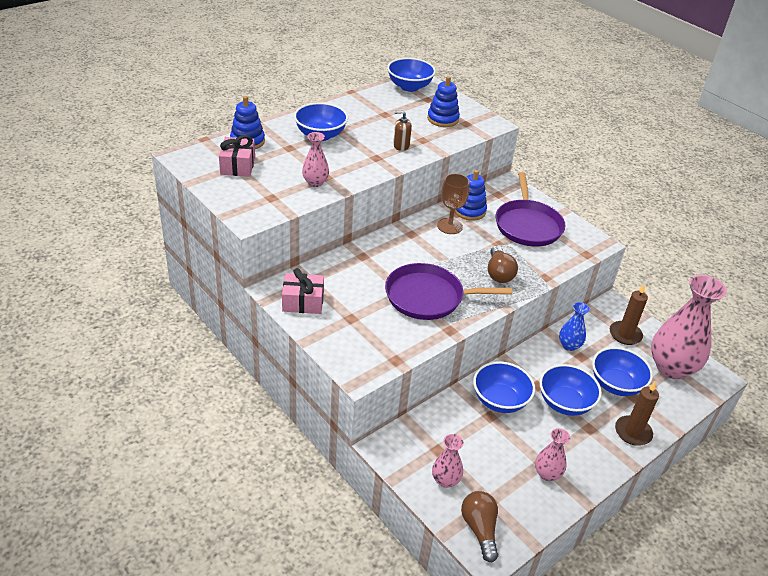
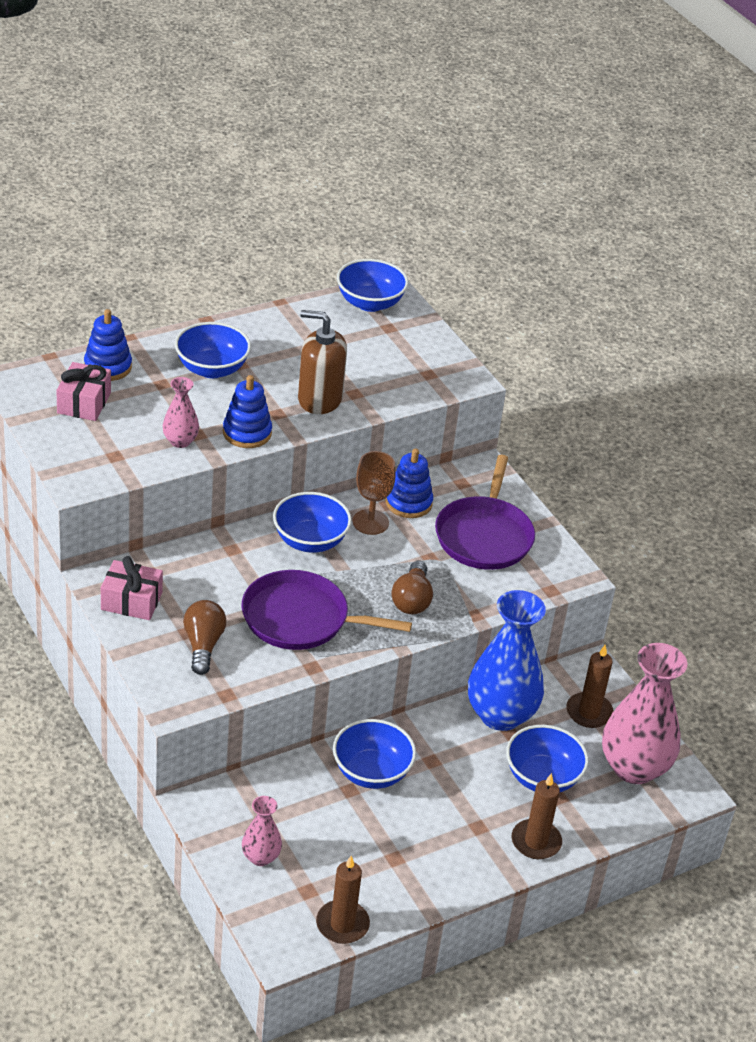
camera: 10 degrees right, 0 degrees up
brown soap dispenser [393,111,412,151] -> brown soap dispenser [298,310,347,414], size x1.88
blue stacking toy [427,76,460,127] -> blue stacking toy moved to [223,375,272,448]
brown light bulb [461,491,498,562] -> brown light bulb moved to [183,600,226,675]
pink vase [535,428,570,481] -> none
blue bowl [539,364,602,416] -> blue bowl moved to [273,492,352,553]
blue vase [559,302,590,351] -> blue vase [468,590,546,731], size x2.06
none -> brown candle [316,856,370,944]

